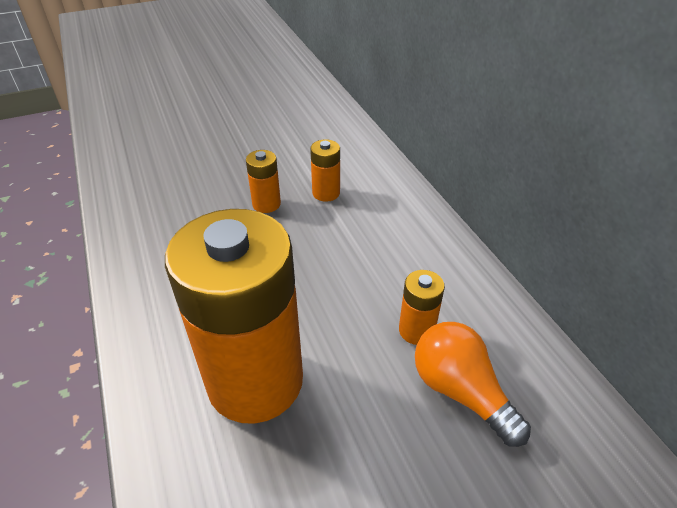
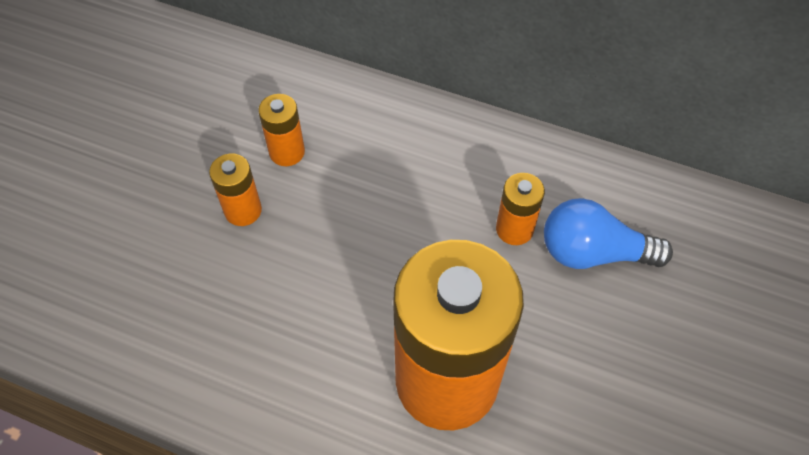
camera: 45 degrees left, 15 degrees up
orange light bulb [415,322,531,447] -> blue light bulb [544,198,673,269]

